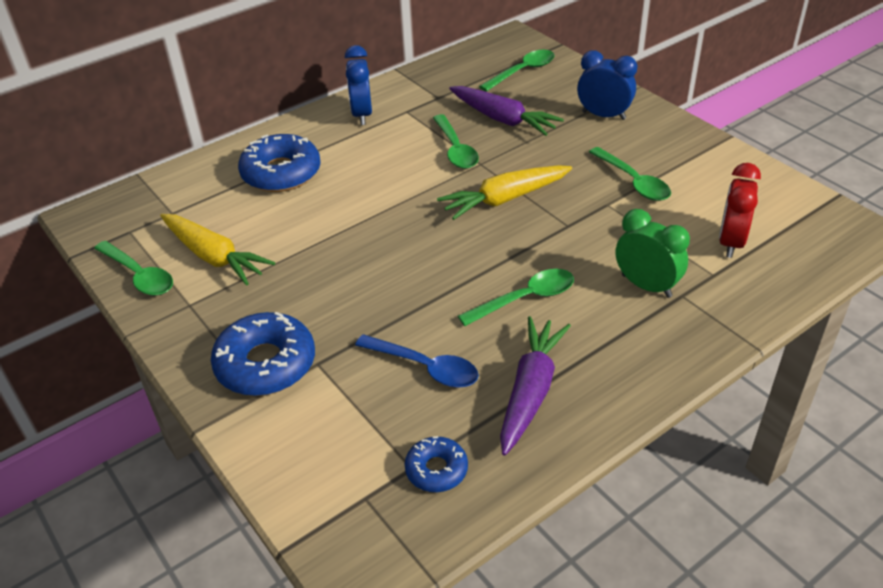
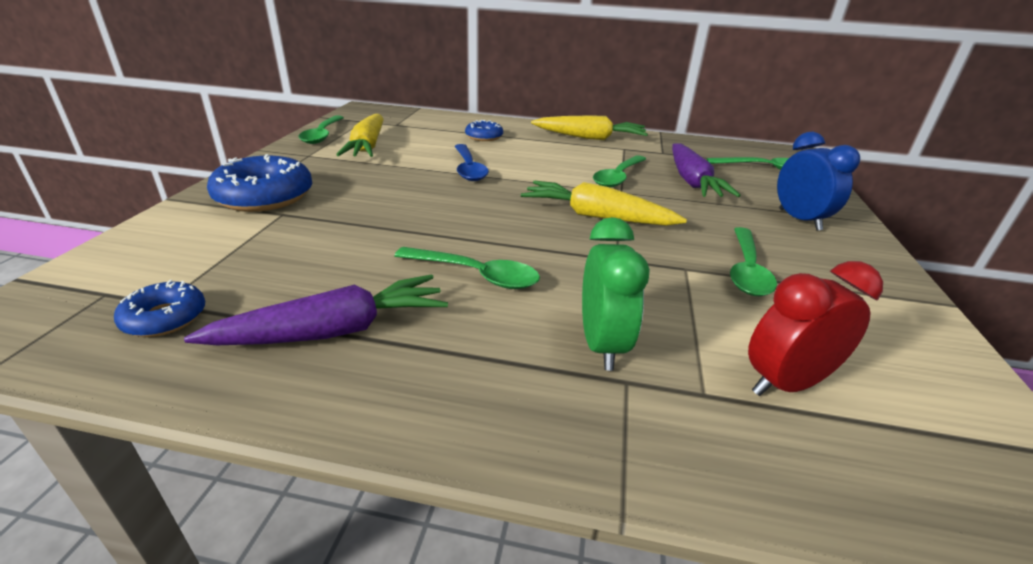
camera: 45 degrees right, 10 degrees down
blue donut [238,134,321,192] -> blue donut [465,120,503,141], size x0.55
blue clock [345,45,372,125] -> yellow carrot [531,116,648,140]
blue spoon [355,334,479,388] -> blue spoon moved to [454,144,489,181]

